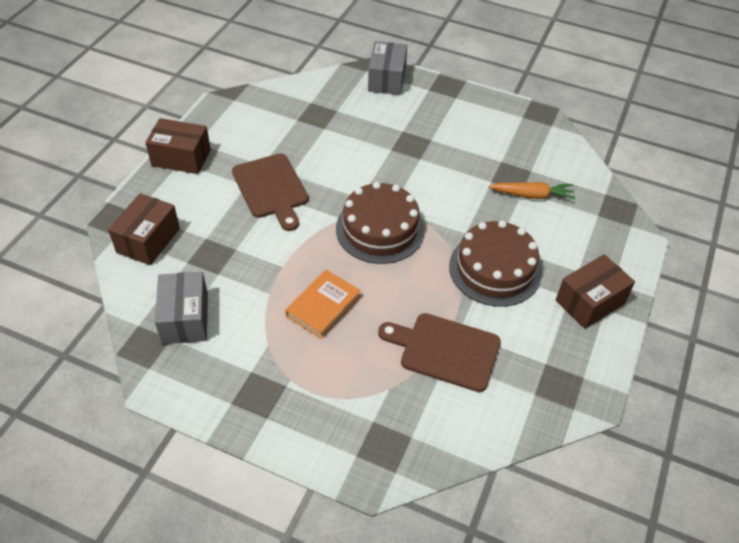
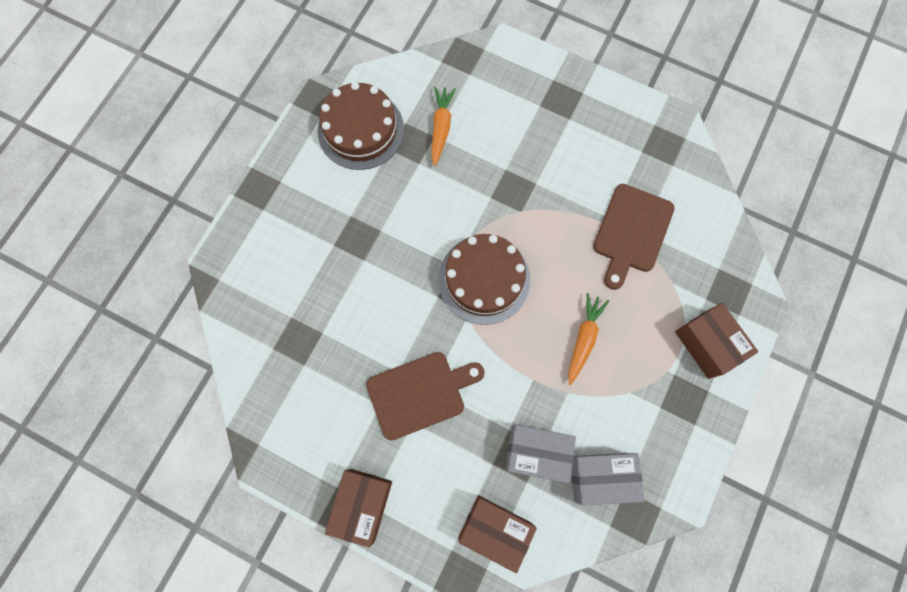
camera: 85 degrees left, 25 degrees up
orange book [285,270,361,339] -> orange carrot [568,293,609,385]
grey box [368,41,407,95] -> grey box moved to [505,425,576,483]
brown cake [449,220,542,307] -> brown cake moved to [318,82,404,170]
brown box [556,254,635,329] -> brown box moved to [675,303,758,379]

